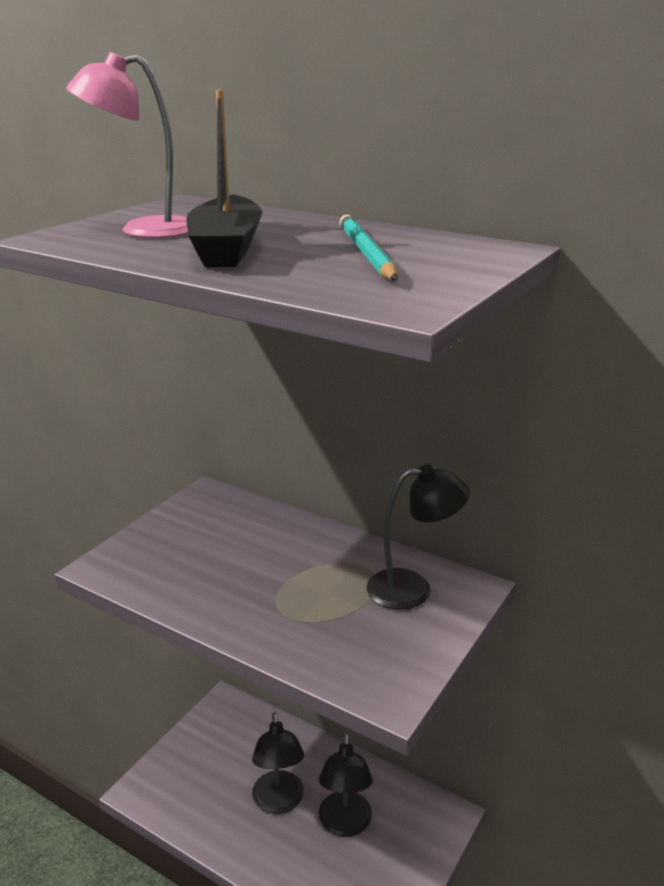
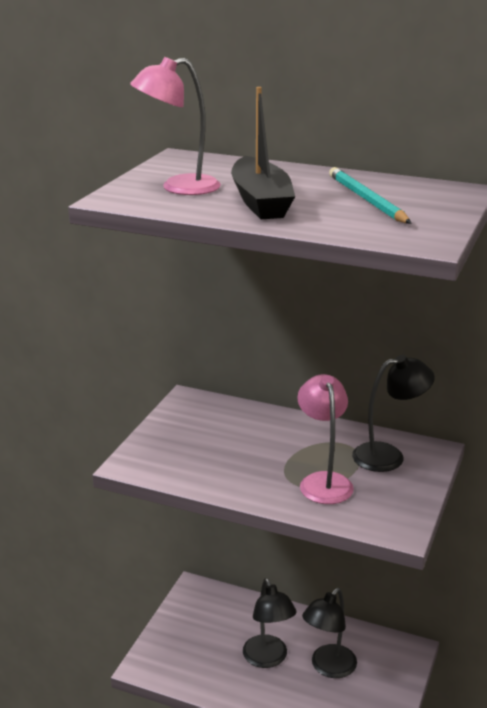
camera: 10 degrees left, 0 degrees up
black lamp [319,733,373,837] -> black lamp turned 45 degrees clockwise [302,588,357,678]
none -> pink lamp [297,374,354,504]

